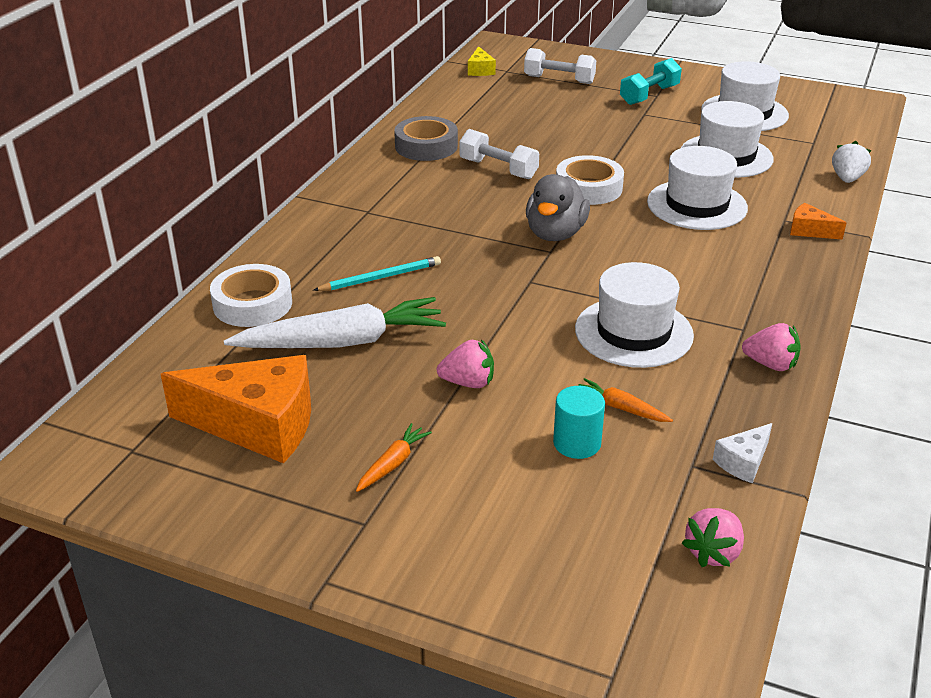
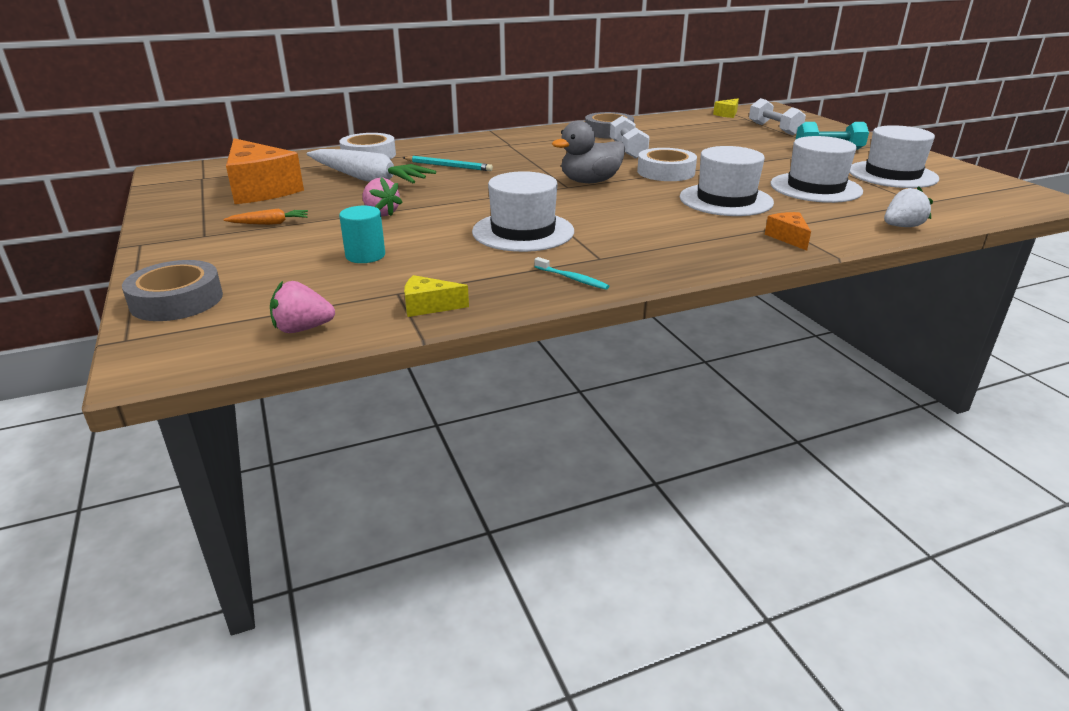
camera: 45 degrees right, 5 degrees down
orange carrot [578,378,673,422] -> none
white cheese [713,423,772,483] -> yellow cheese [404,275,469,317]
pink strawberry [742,323,801,371] -> turquoise toothbrush [534,257,609,290]
none -> grey tape [122,260,223,321]

